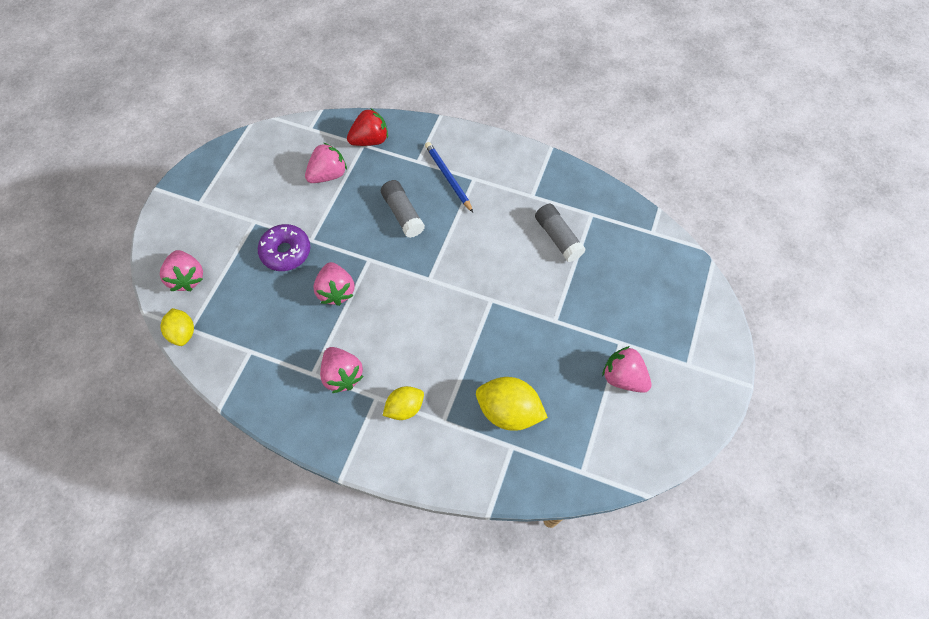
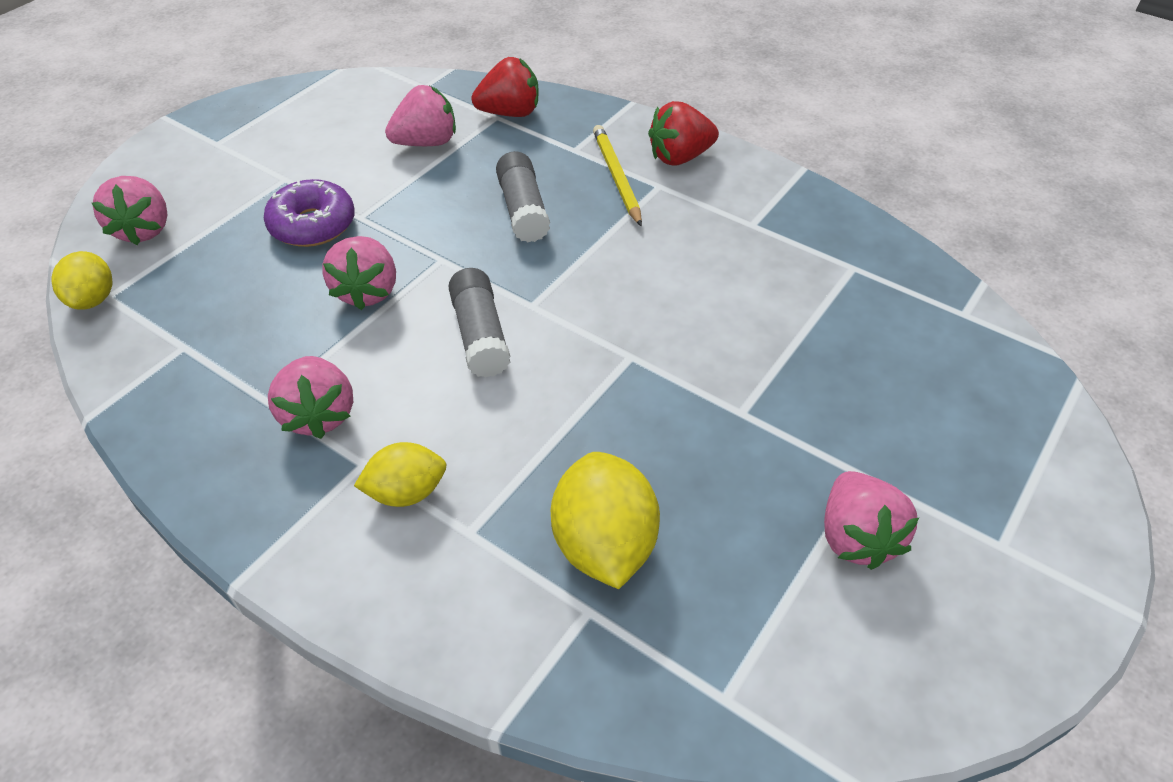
camera: 15 degrees right, 15 degrees down
blue pencil [425,142,473,212] -> yellow pencil [593,125,642,226]
yellow lemon [476,377,548,431] -> yellow lemon turned 45 degrees clockwise [551,452,660,589]
grey glue stick [535,204,586,262] -> grey glue stick moved to [448,268,511,378]
pink strawberry [602,346,652,393] -> pink strawberry turned 150 degrees counterclockwise [824,471,919,570]
none -> red strawberry [648,101,719,166]

